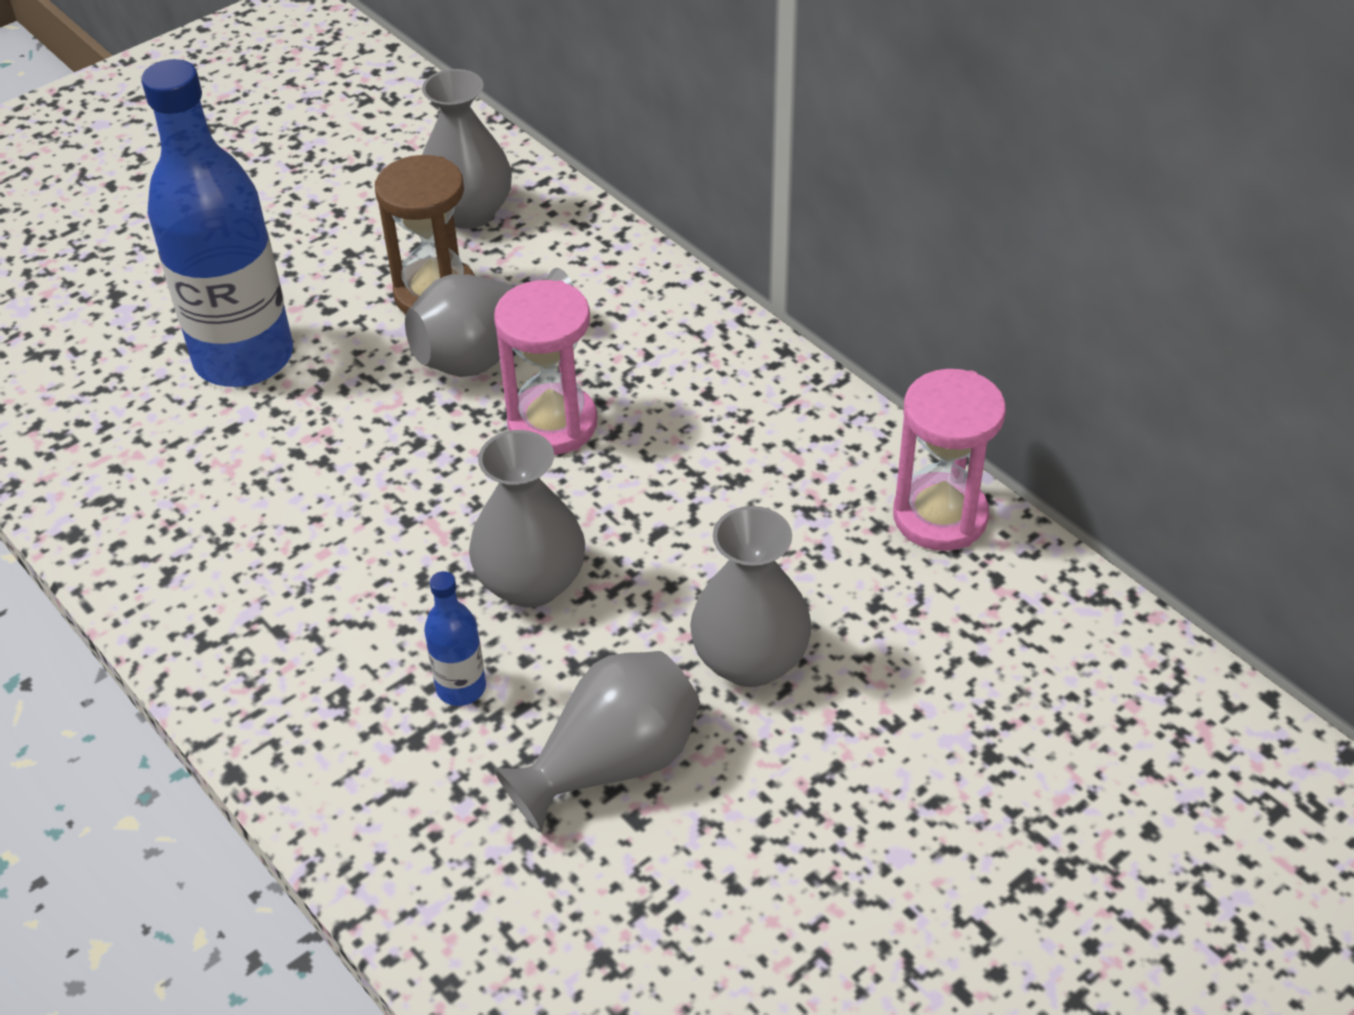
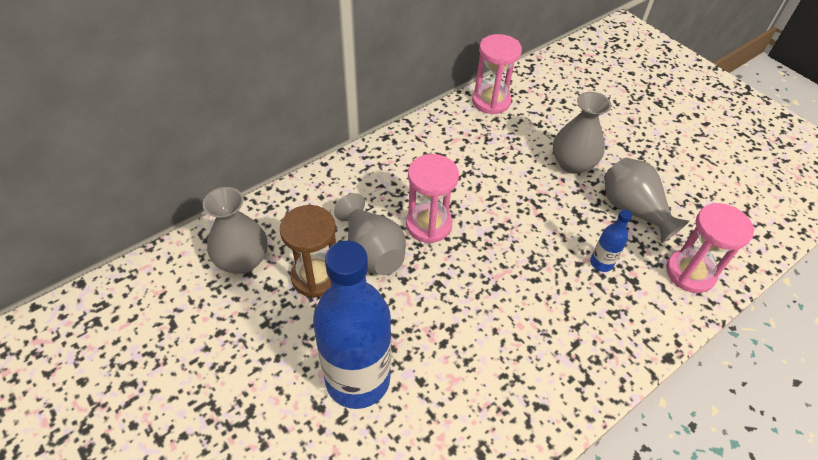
camera: 90 degrees left, 5 degrees up
grey vase [469,430,585,607] -> none
none -> pink hourglass [666,203,754,293]

